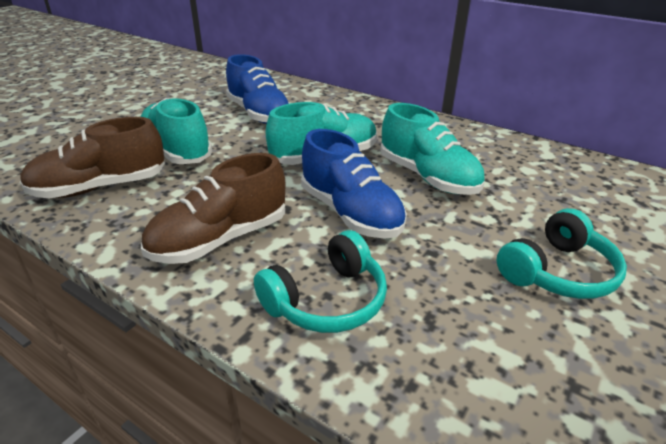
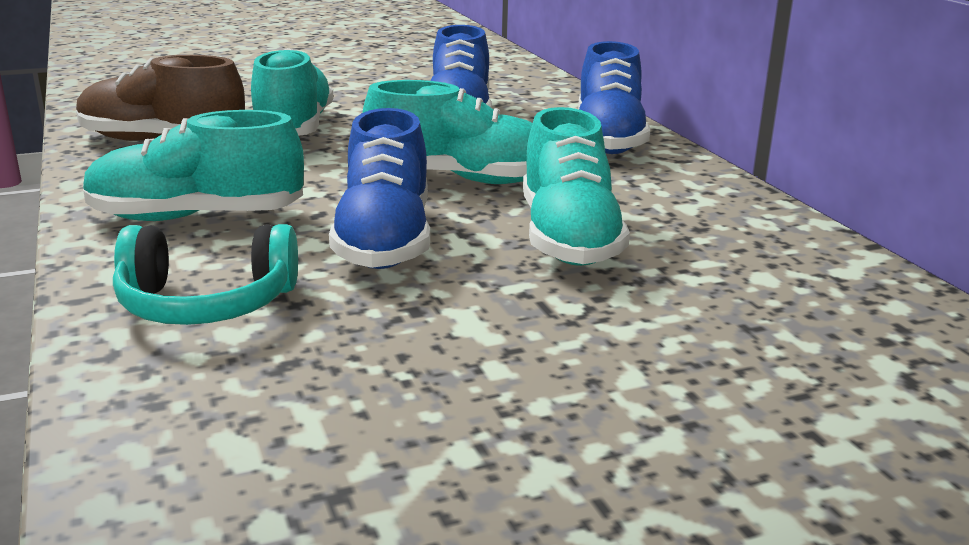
camera: 35 degrees right, 10 degrees down
brown shoe [141,153,285,264] -> turquoise shoe [83,110,304,221]
turquoise headphones [497,208,627,299] -> none
none -> blue shoe [578,41,650,154]

